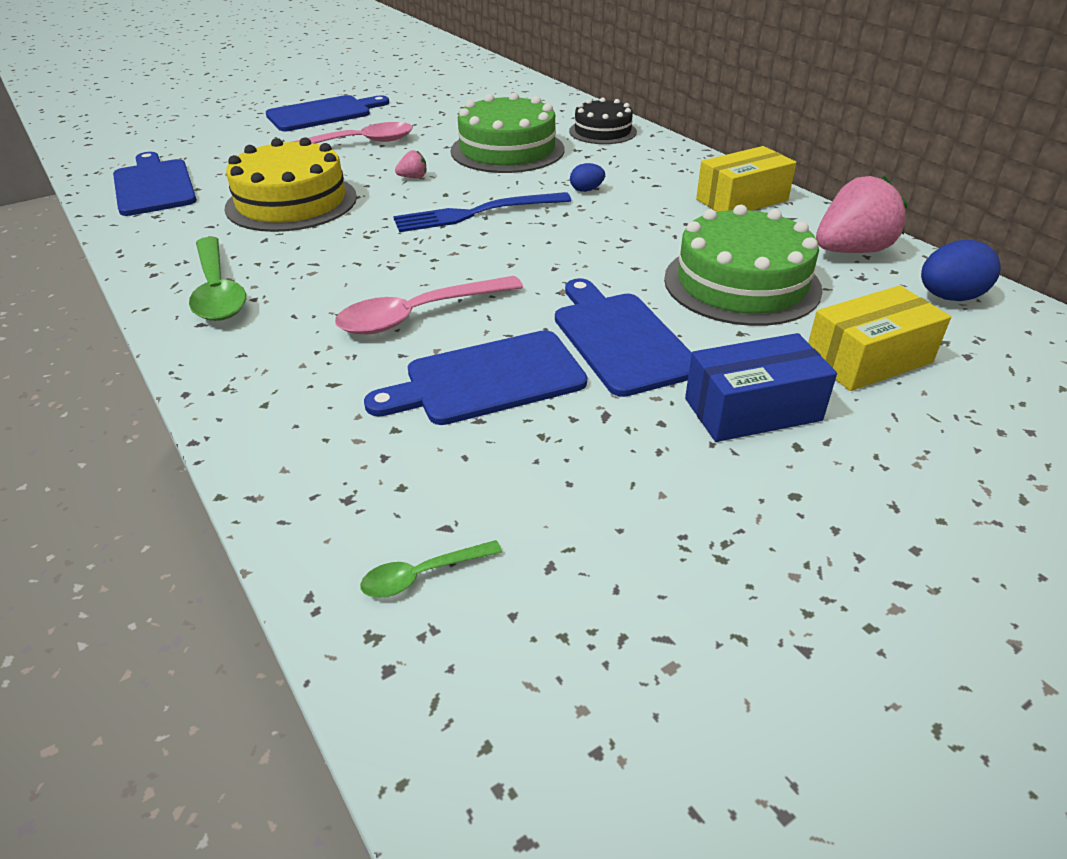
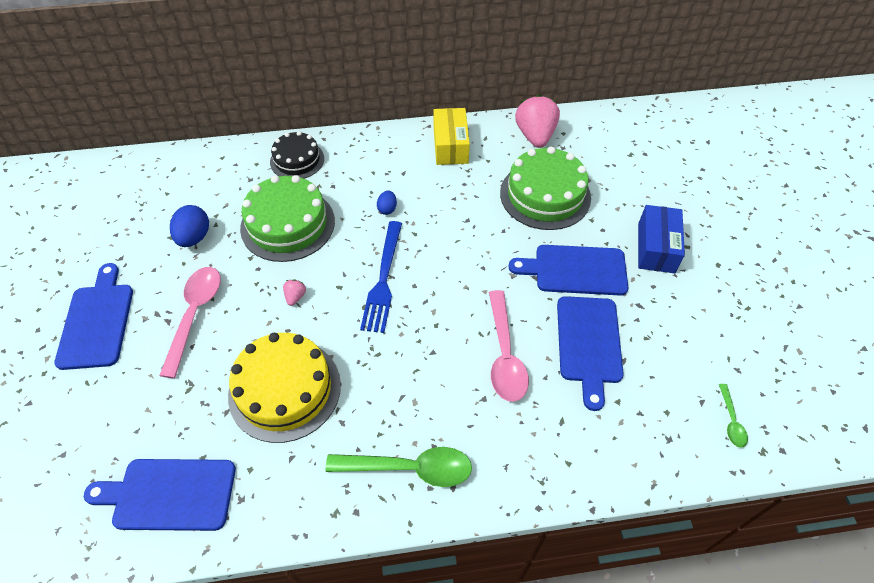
camera: 65 degrees left, 15 degrees up
yellow box [808,285,951,391] -> none
blue egg [921,240,1001,301] -> blue egg moved to [170,205,209,247]

